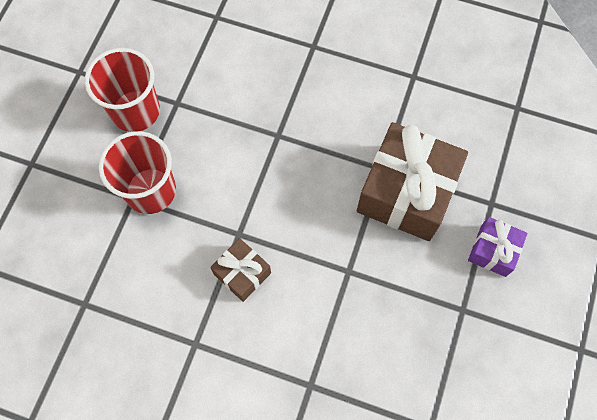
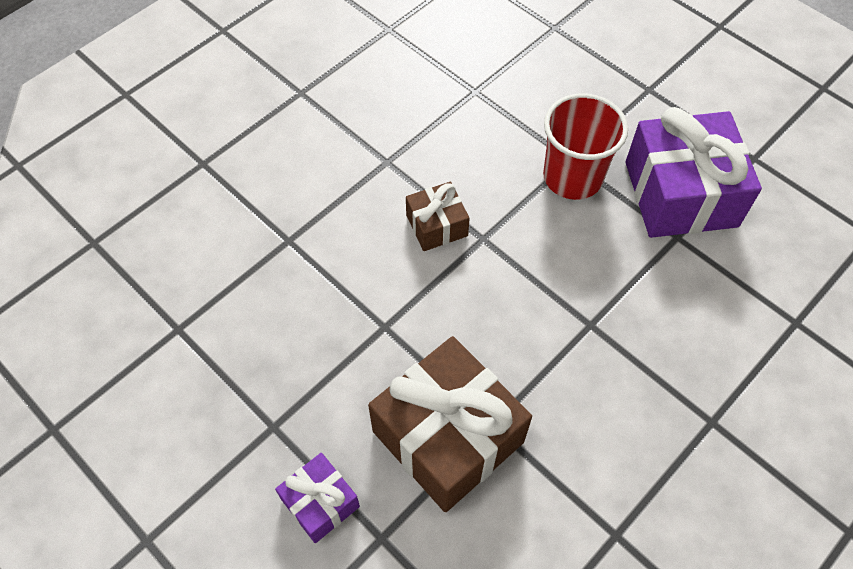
camera: 115 degrees right, 10 degrees down
red cup [85,48,160,132] -> purple gift [625,107,762,238]

